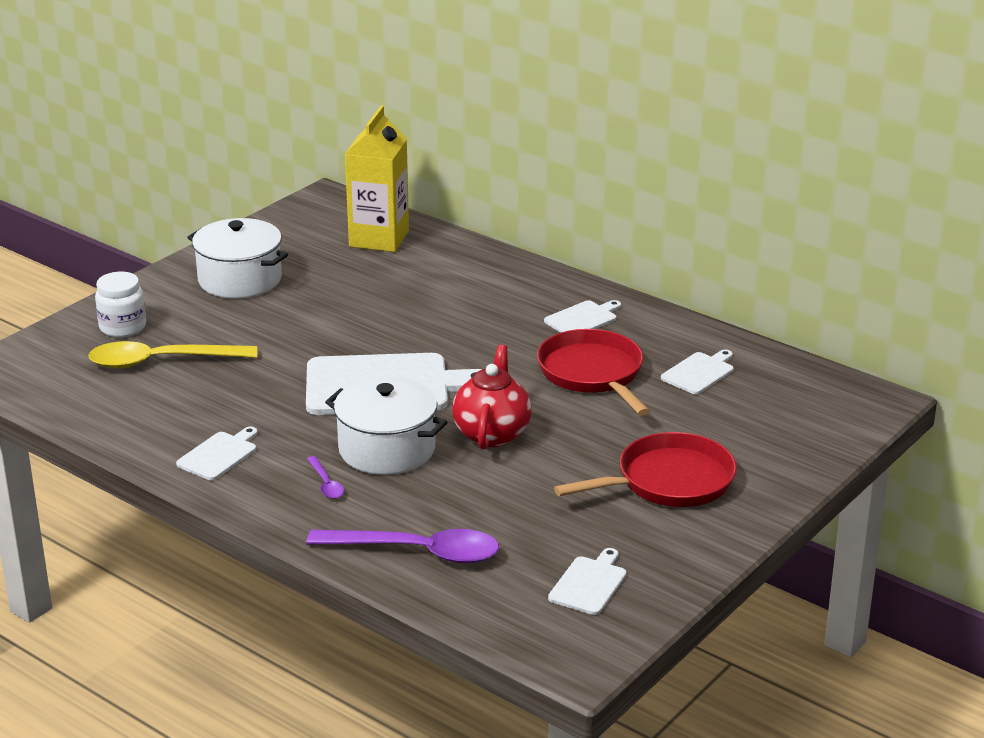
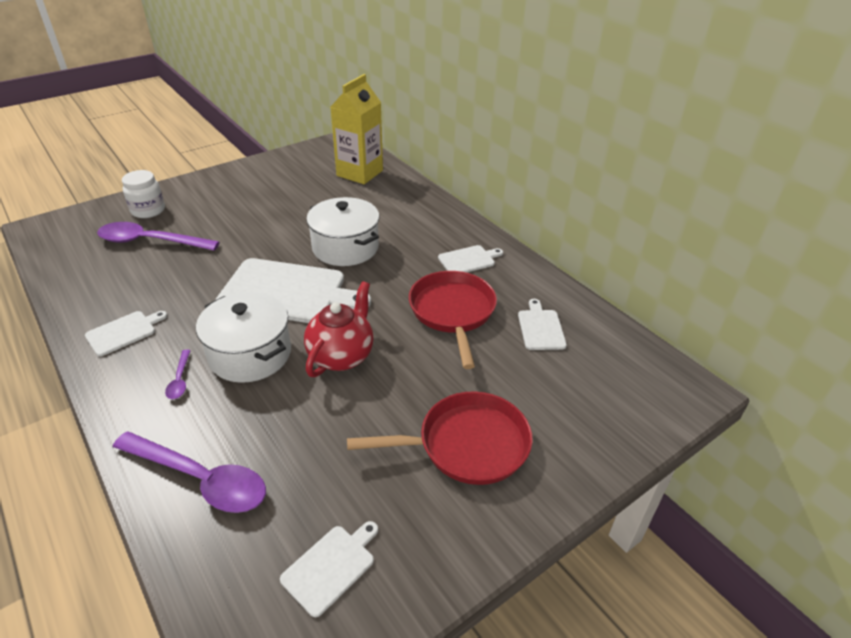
camera: 15 degrees right, 10 degrees up
yellow spoon [88,341,257,368] -> purple spoon [97,222,219,251]
white pot [187,218,288,299] -> white pot moved to [306,197,379,266]
white cutting board [661,350,734,394] -> white cutting board turned 60 degrees counterclockwise [518,299,567,350]

